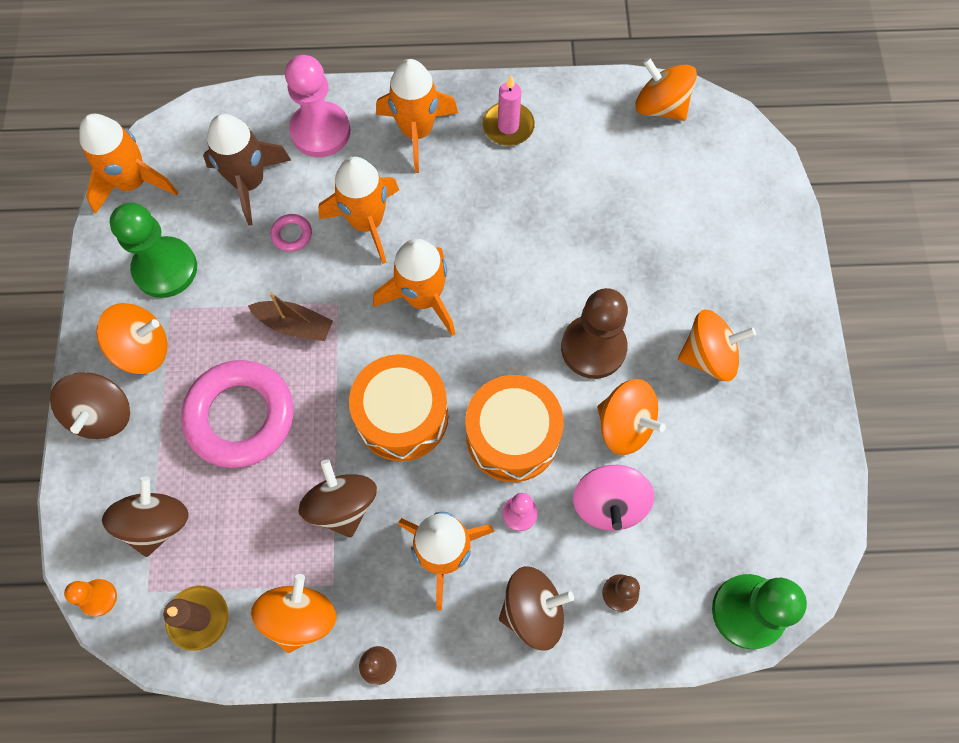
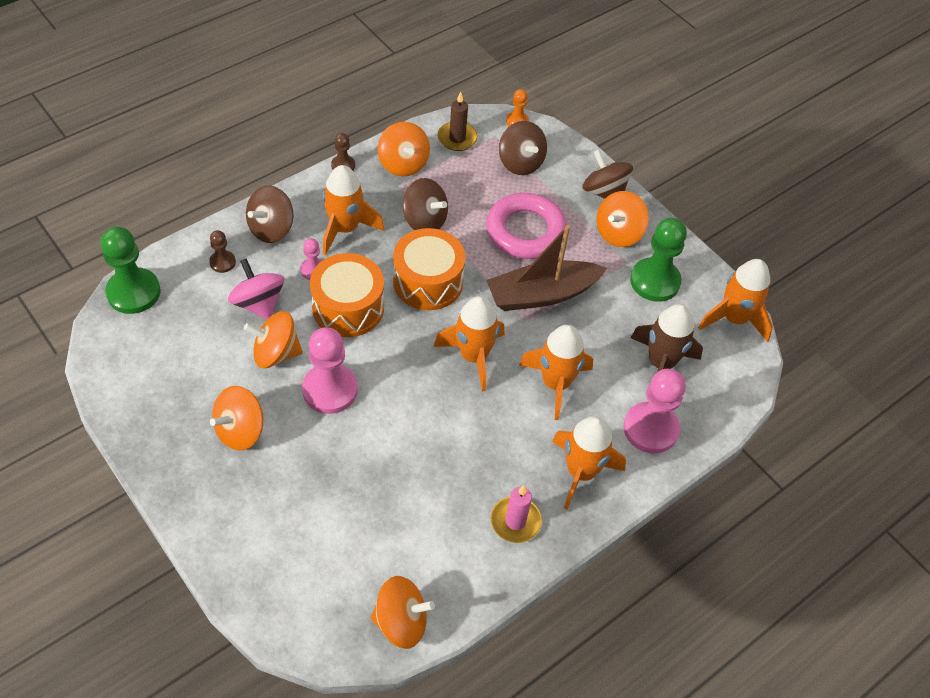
camera: 140 degrees right, 15 degrees down
brown boat [248,292,333,341] -> brown boat [486,225,607,311], size x1.80
pink ring [271,214,312,252] -> none
brown pawn [561,288,628,379] -> pink pawn [302,327,358,414]

